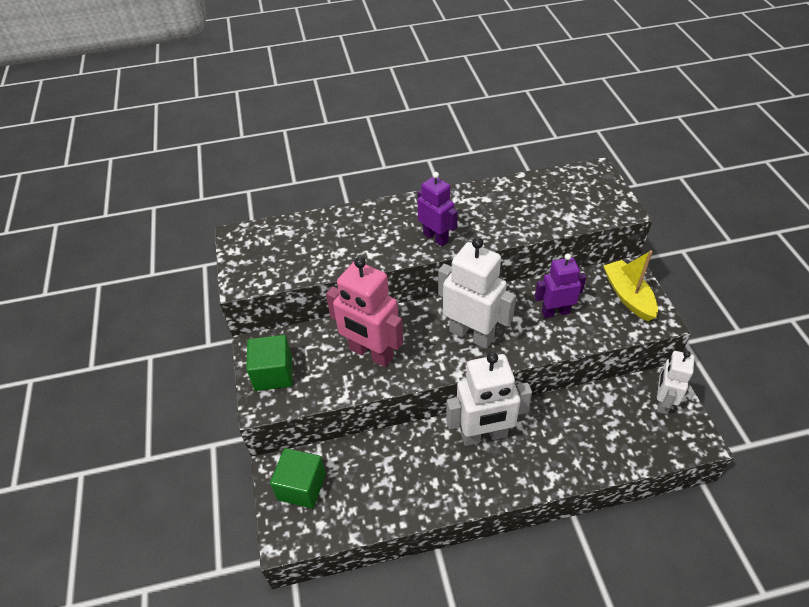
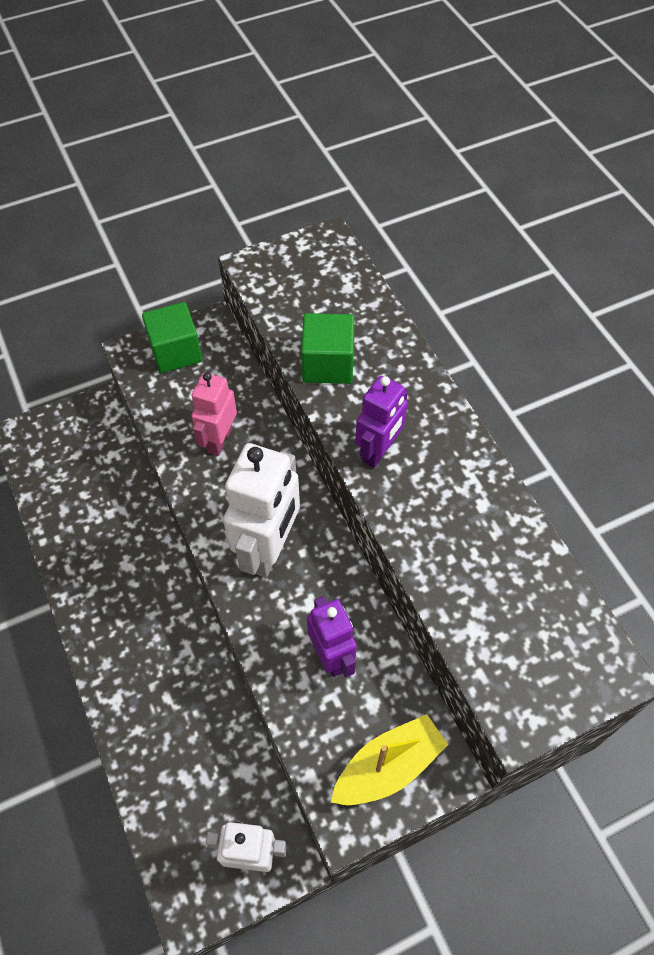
camera: 75 degrees right, 10 degrees up
green cube [270,448,326,508] -> green cube moved to [301,313,354,384]
pink robot [326,257,403,367] -> pink robot [191,372,237,456], size x0.63
white robot [446,352,532,446] -> none

